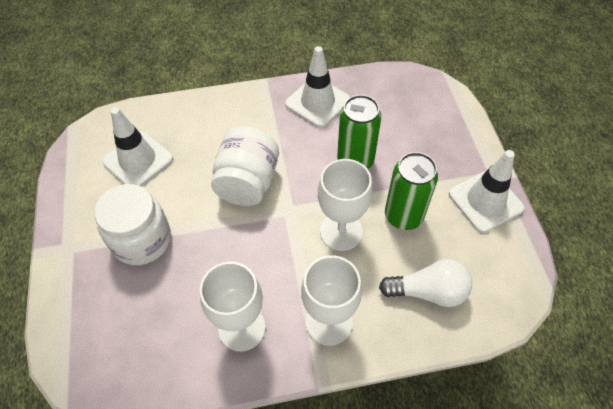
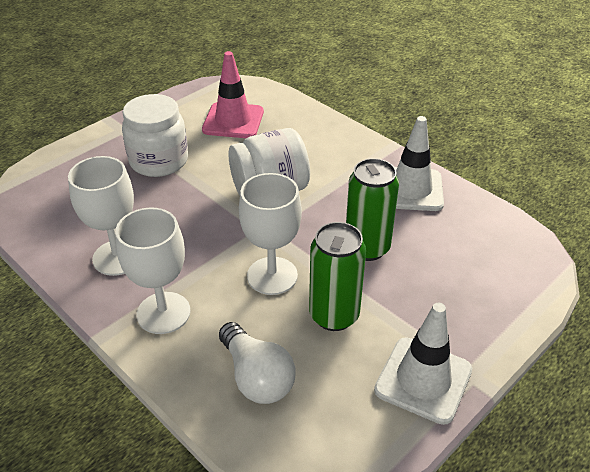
camera: 55 degrees right, 15 degrees down
white traffic cone [102,107,173,186] -> pink traffic cone [202,51,264,138]

